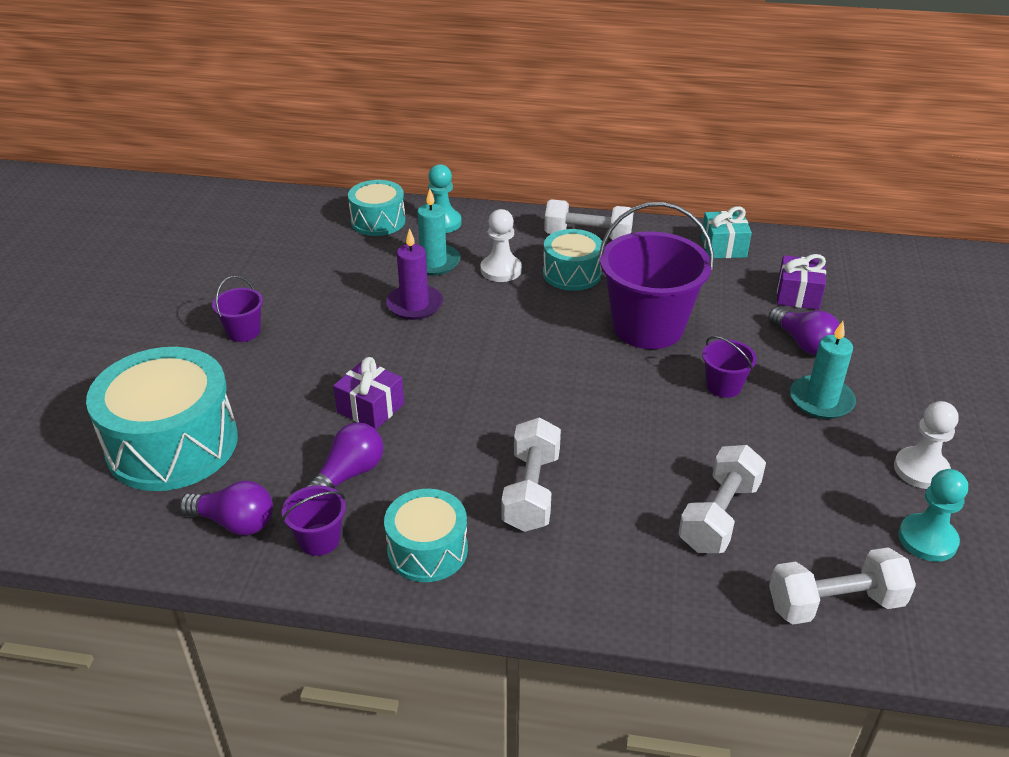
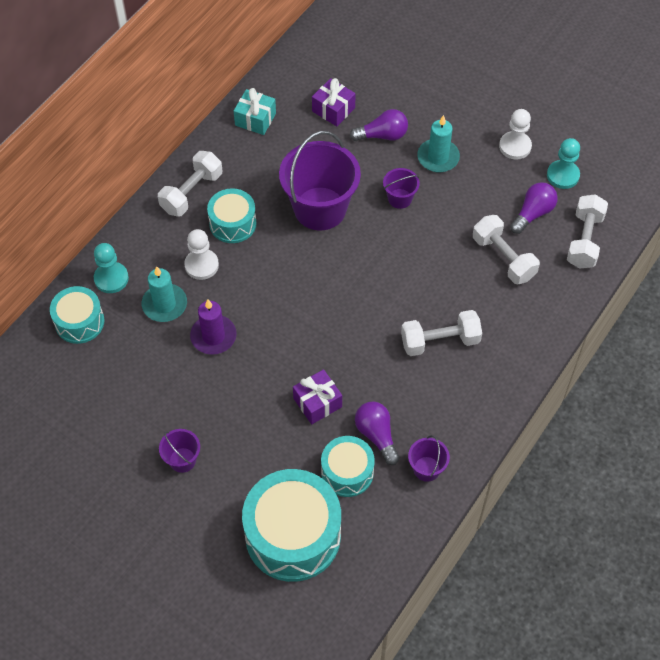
camera: 65 degrees left, 20 degrees up
purple light bulb [179,481,273,535] -> purple light bulb moved to [510,182,558,234]
turquoise drum [384,489,468,582] -> turquoise drum moved to [321,436,375,497]
white dumbbell [501,417,561,532] -> white dumbbell turned 45 degrees counterclockwise [401,310,482,356]

